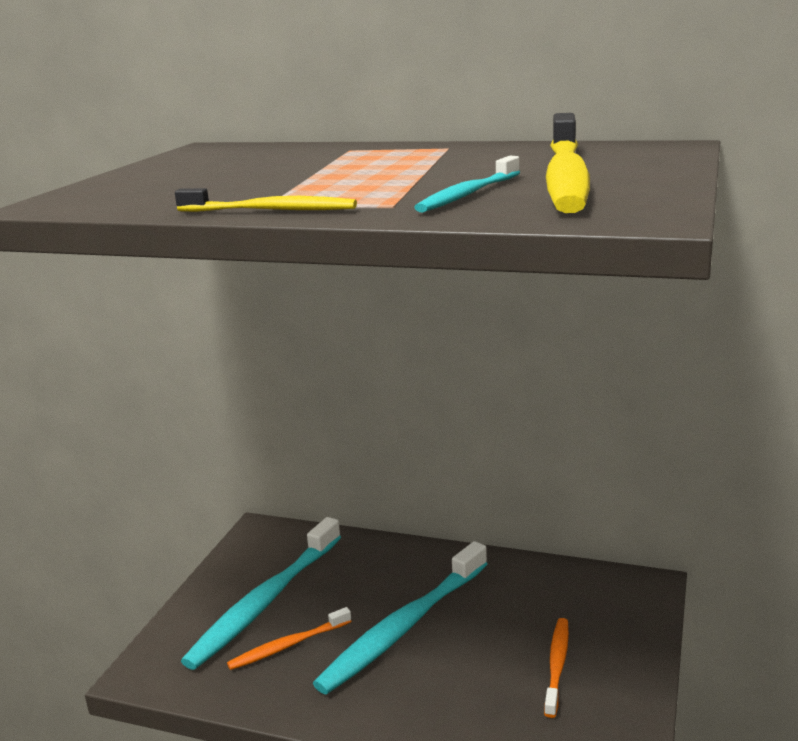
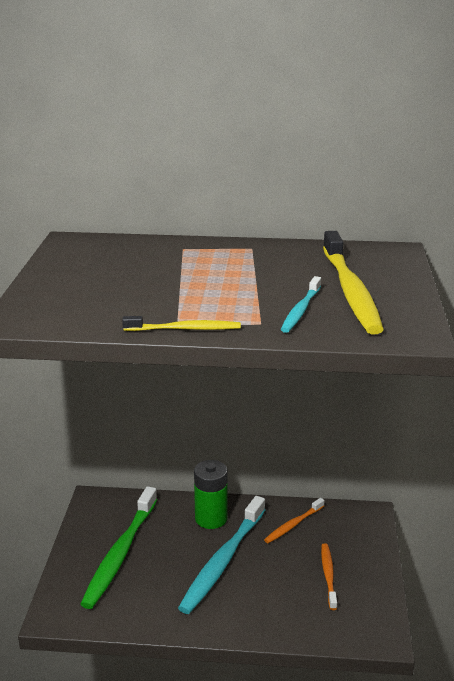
camera: 15 degrees left, 5 degrees up
turquoise toothbrush [181,517,341,670] -> green toothbrush [80,486,157,609]
orange toothbrush [227,607,351,670] -> orange toothbrush moved to [264,498,325,543]
none -> green battery [194,460,228,529]

